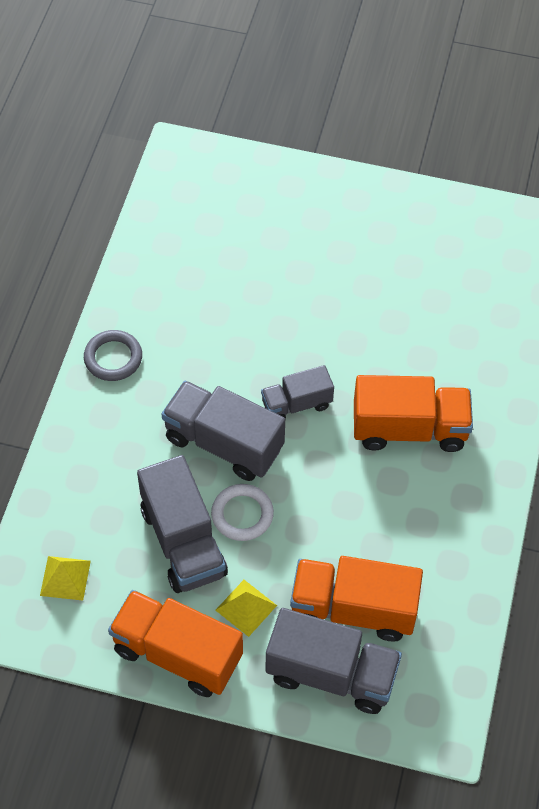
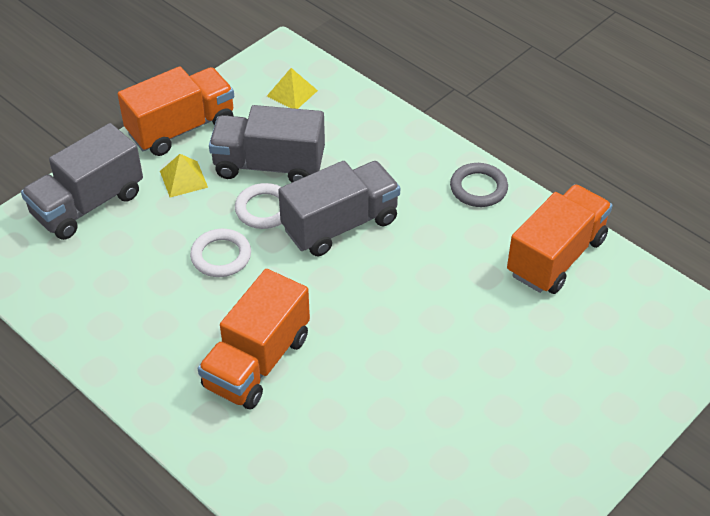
camera: 120 degrees right, 10 degrees down
grey truck [261,365,334,419] -> none
orange truck [290,556,423,642] -> orange truck moved to [507,184,612,294]
none -> white ring [190,229,251,277]

